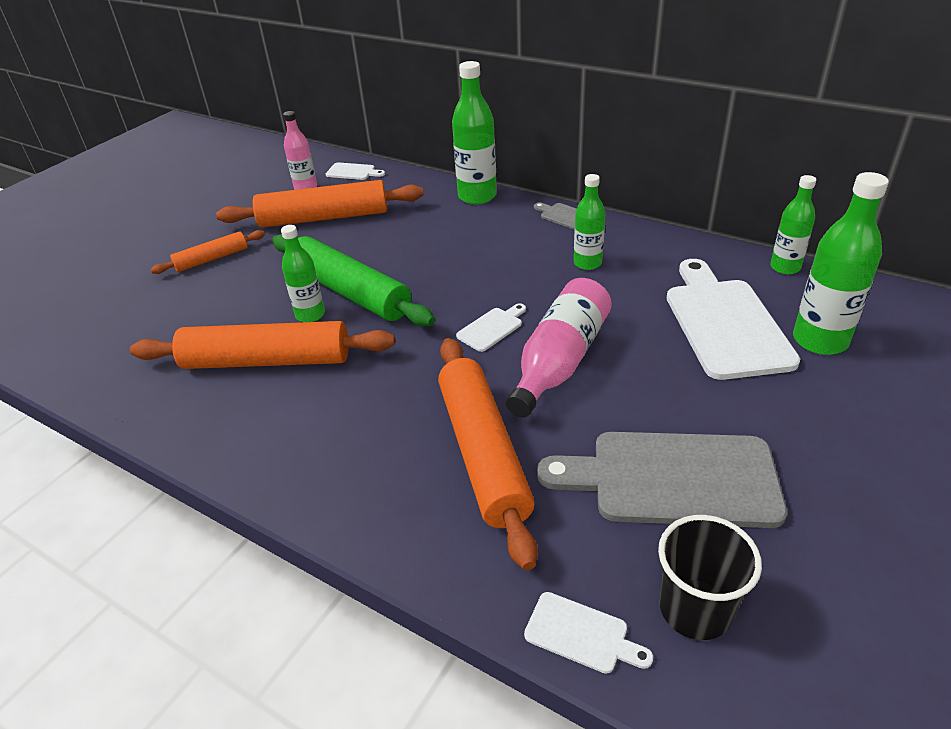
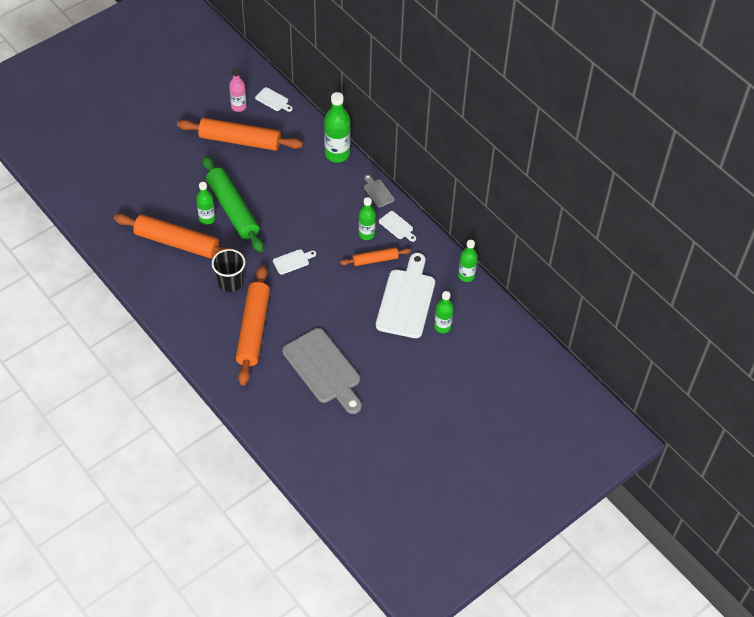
camera: 15 degrees right, 15 degrees up
orange rolling pin [151,230,265,274] -> orange rolling pin moved to [340,247,411,266]
pink bottle [506,278,612,417] -> none
white cutting board [524,592,653,674] -> white cutting board moved to [379,211,416,242]
grey cutting board [537,432,787,528] -> grey cutting board turned 150 degrees counterclockwise [282,328,362,414]
black cup [658,515,762,640] -> black cup moved to [212,249,245,292]
green bottle [793,172,889,355] -> green bottle [434,291,454,333], size x0.62

